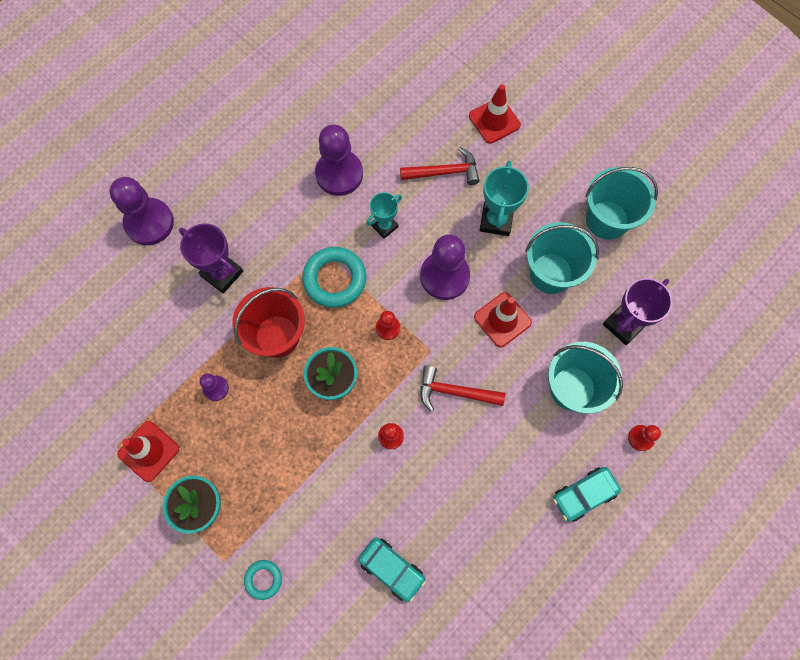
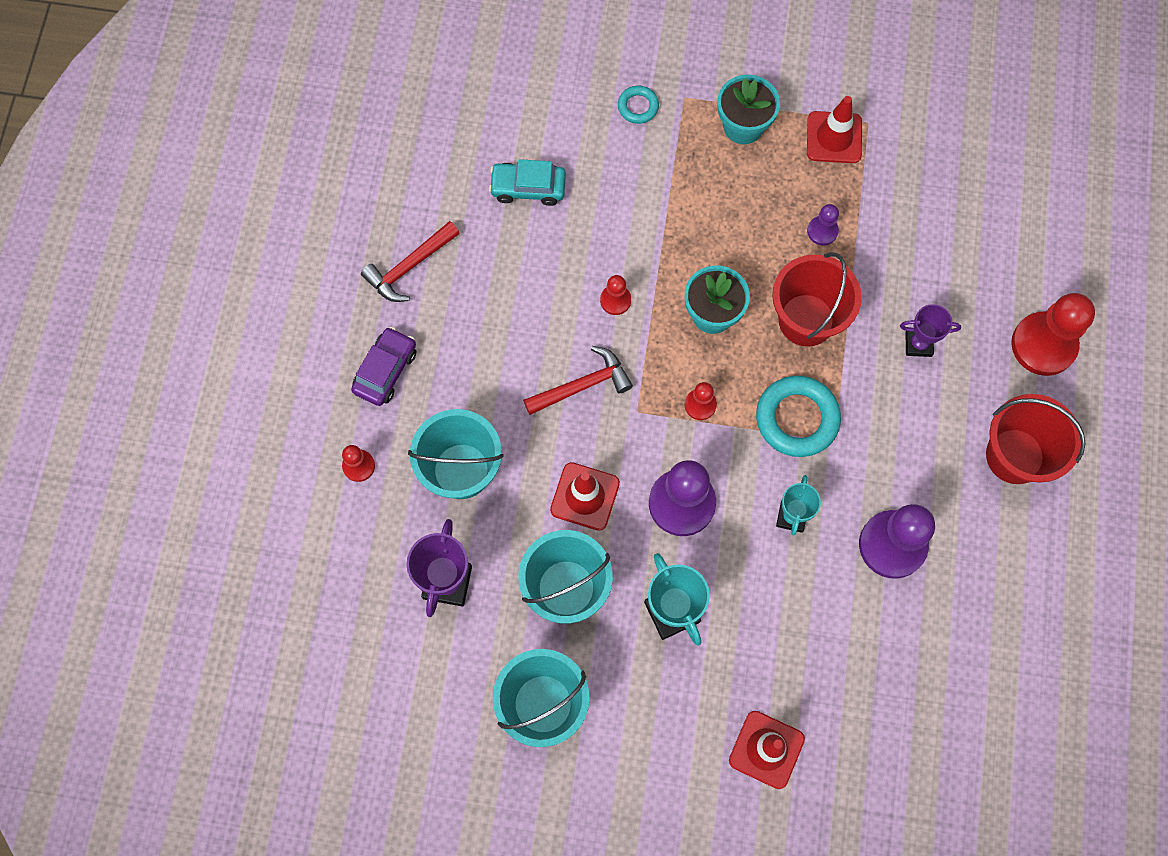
camera: 145 degrees right, 0 degrees up
purple pawn [110,177,174,246] -> red pawn [1011,293,1095,376]
purple trophy [179,223,243,294] -> purple trophy [900,304,961,357], size x0.65
red hammer [400,147,479,185] -> red hammer moved to [361,221,460,302]
turquoise car [553,467,621,522] -> purple car [351,327,416,406]
none -> red bucket [986,394,1086,484]

